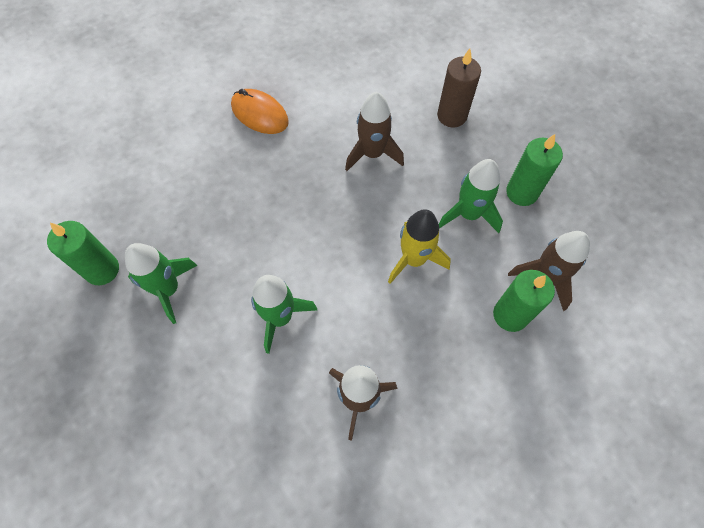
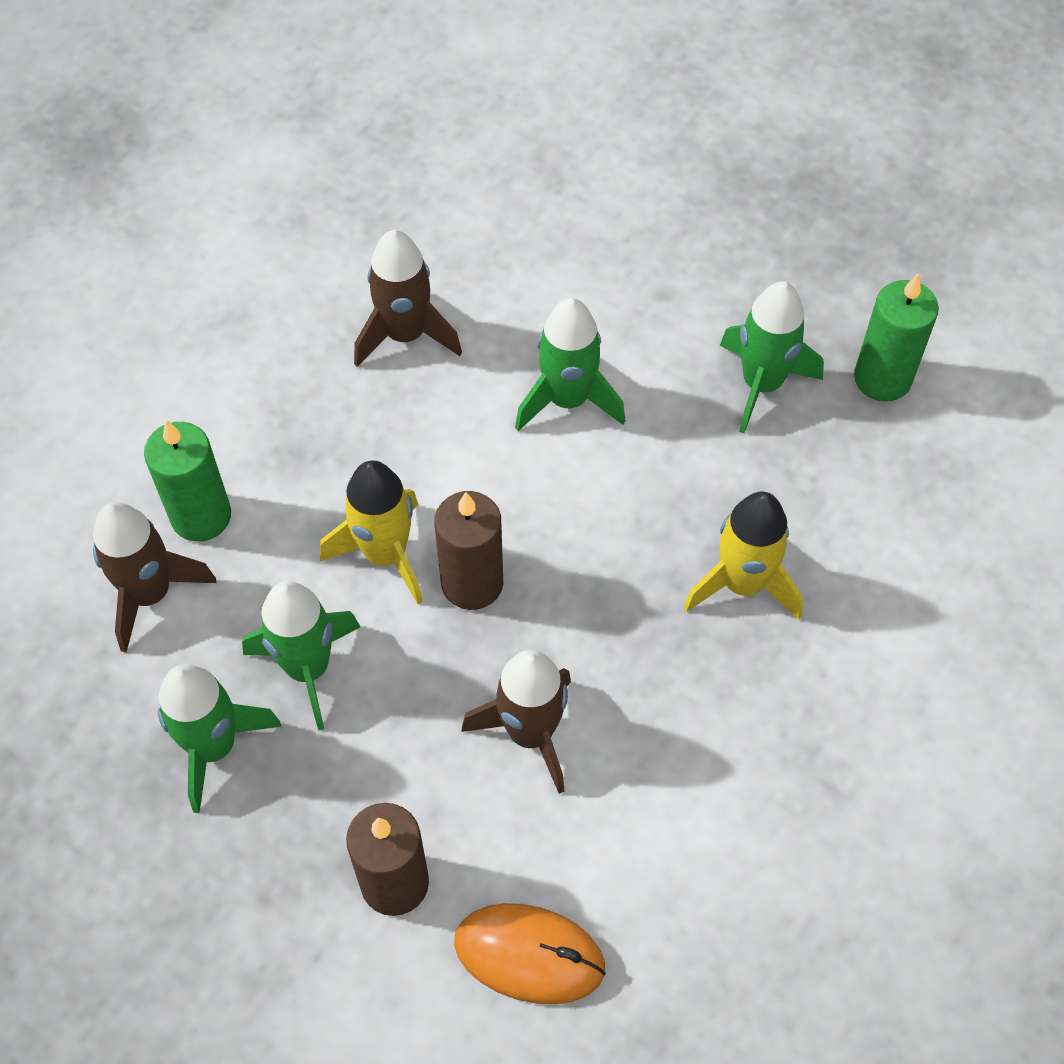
camera: 160 degrees right, 5 degrees down
orange mouse [231,89,289,134] -> orange mouse moved to [454,903,606,1004]
green candle [506,134,563,206] -> green rocket [158,664,282,813]
none -> brown candle [435,491,503,610]
none -> yellow rocket [683,491,803,620]

